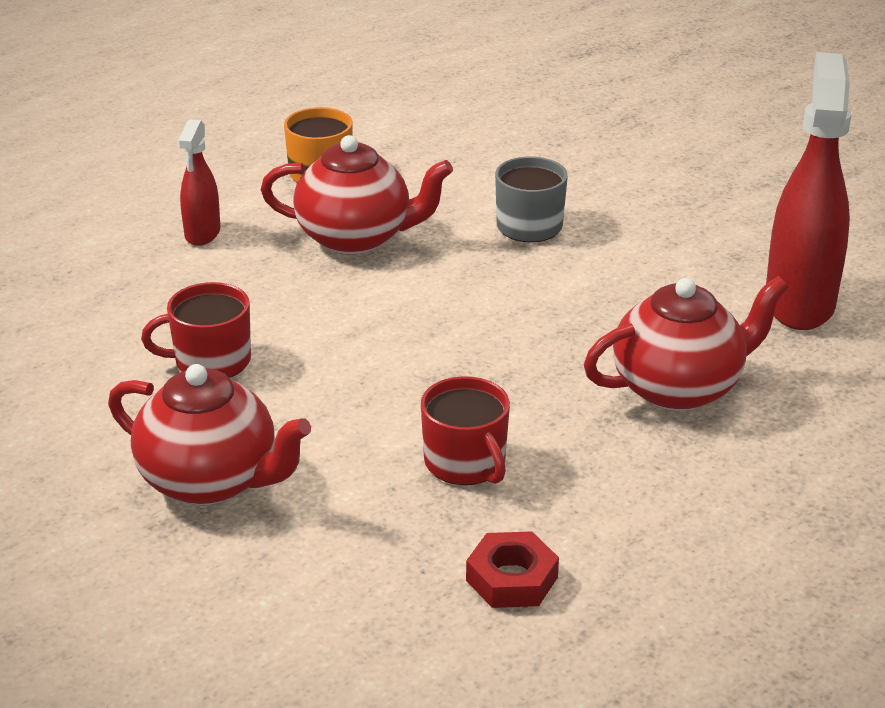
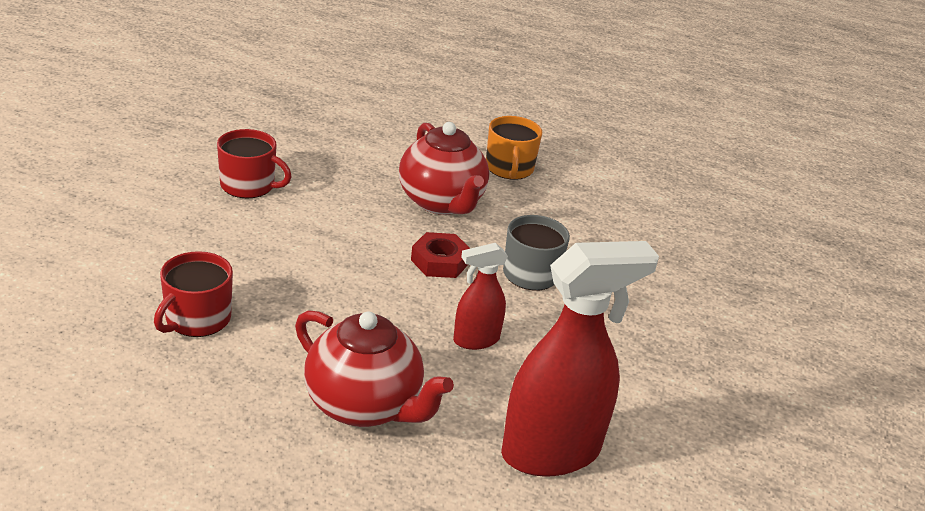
camera: 55 degrees right, 0 degrees up
red teapot [108,364,311,505] -> none
red mug [141,282,251,378] -> red mug turned 150 degrees clockwise [217,129,292,199]
red spray bottle [178,119,220,246] -> red spray bottle moved to [453,243,508,350]
red nut [466,531,559,608] -> red nut moved to [411,232,471,278]

